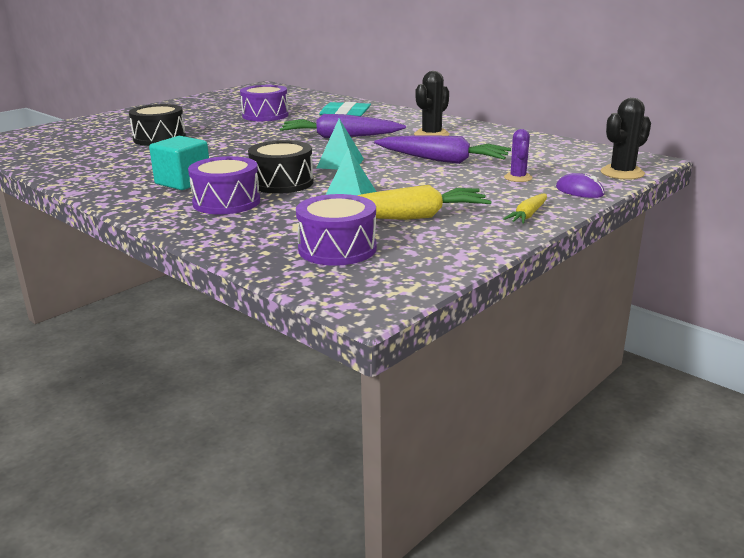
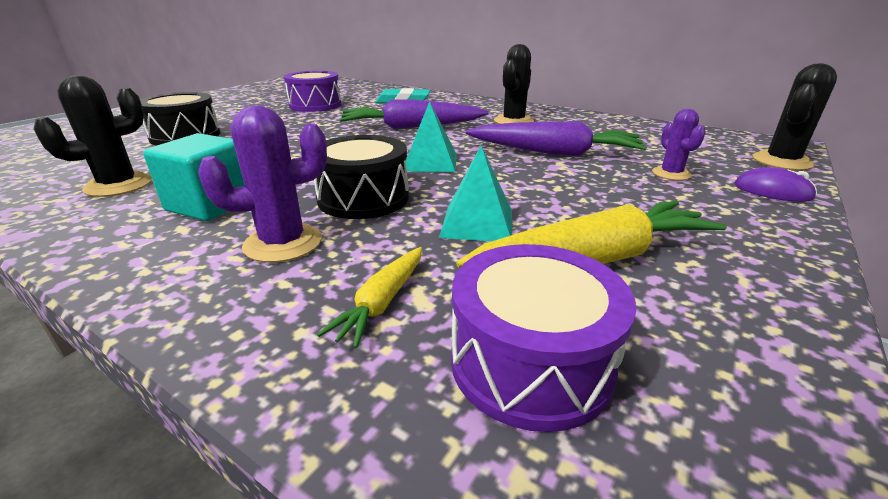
camera: 10 degrees left, 5 degrees up
purple drum [188,156,260,215] -> purple cactus [198,106,327,263]
yellow carrot [503,194,547,224] -> yellow carrot moved to [317,247,422,348]
none -> black cactus [33,75,152,197]

